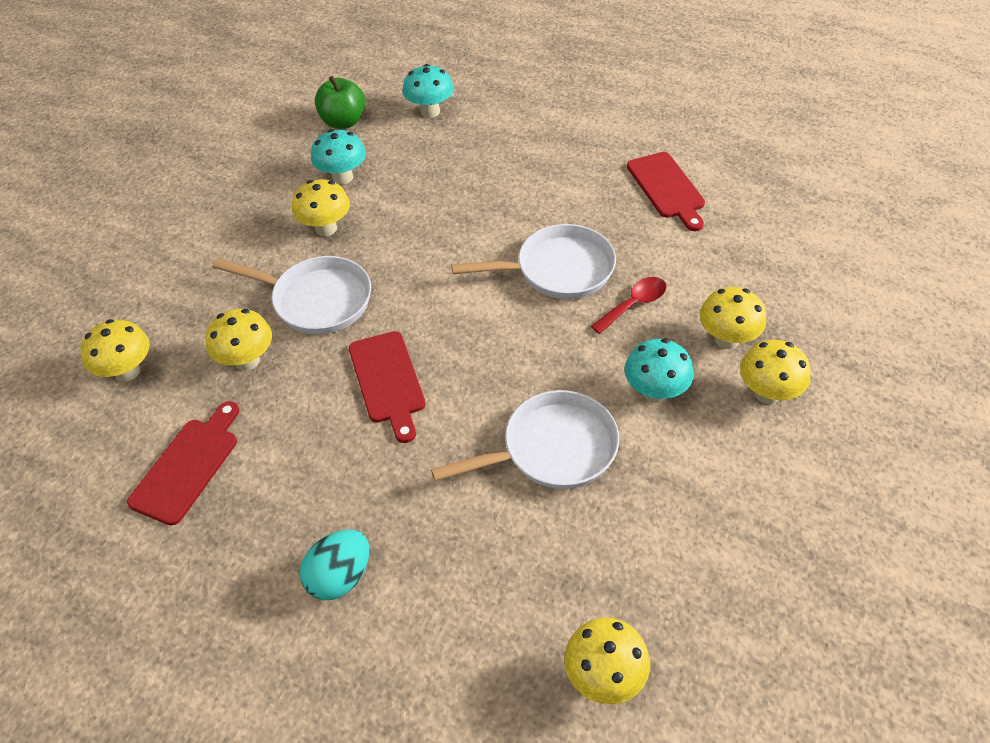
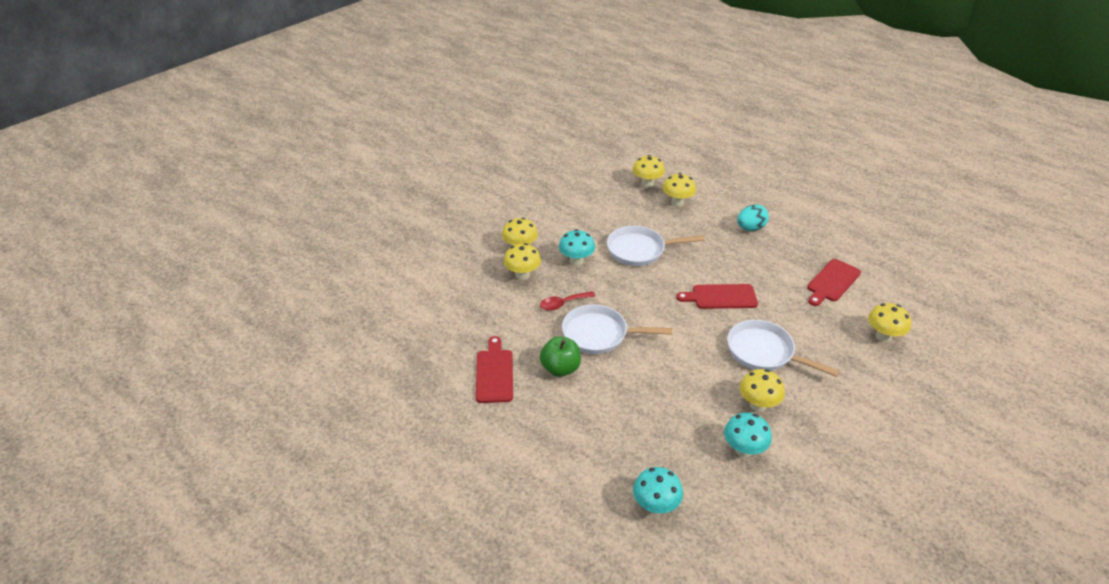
camera: 165 degrees left, 10 degrees down
yellow mushroom [206,309,272,371] -> yellow mushroom moved to [663,173,696,207]
green apple [315,76,366,129] -> green apple moved to [540,336,581,377]
red cutting board [349,331,425,443] -> red cutting board turned 90 degrees counterclockwise [676,284,758,309]

